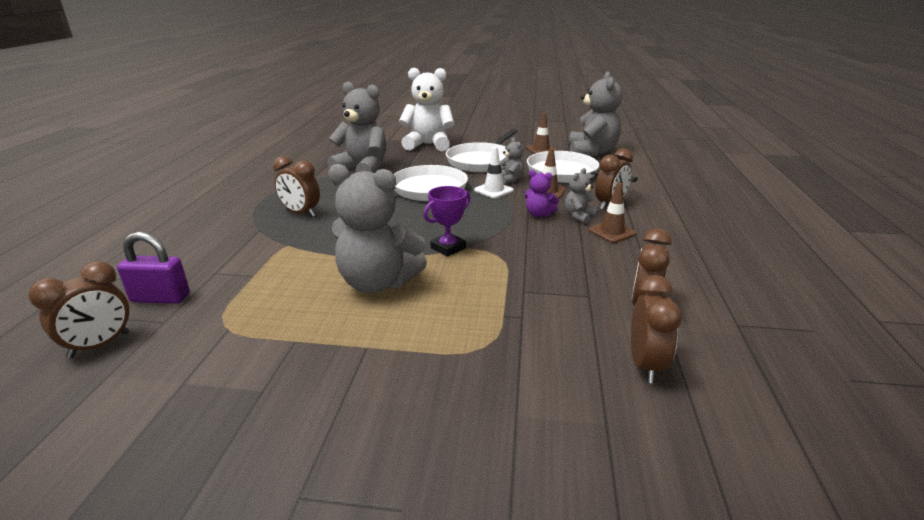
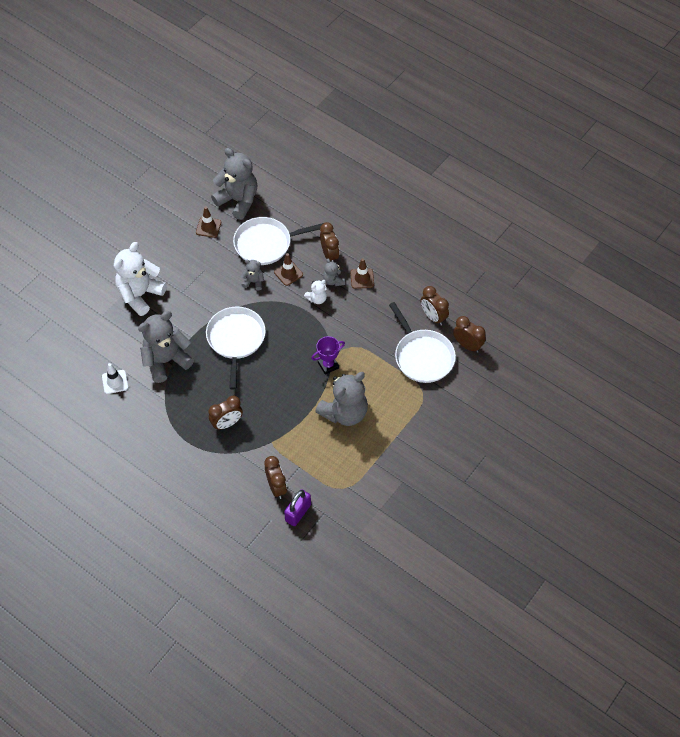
camera: 60 degrees left, 30 degrees up
brown clock [28,261,130,359] -> brown clock moved to [264,456,287,499]
purple trophy [423,186,470,257] -> purple trophy turned 75 degrees clockwise [311,336,345,375]
white pan [446,129,517,172] -> white pan moved to [389,302,456,383]
white traffic cone [474,147,514,198] -> white traffic cone moved to [102,363,128,394]
purple teddy bear [525,170,559,217] -> white teddy bear [304,280,327,304]

